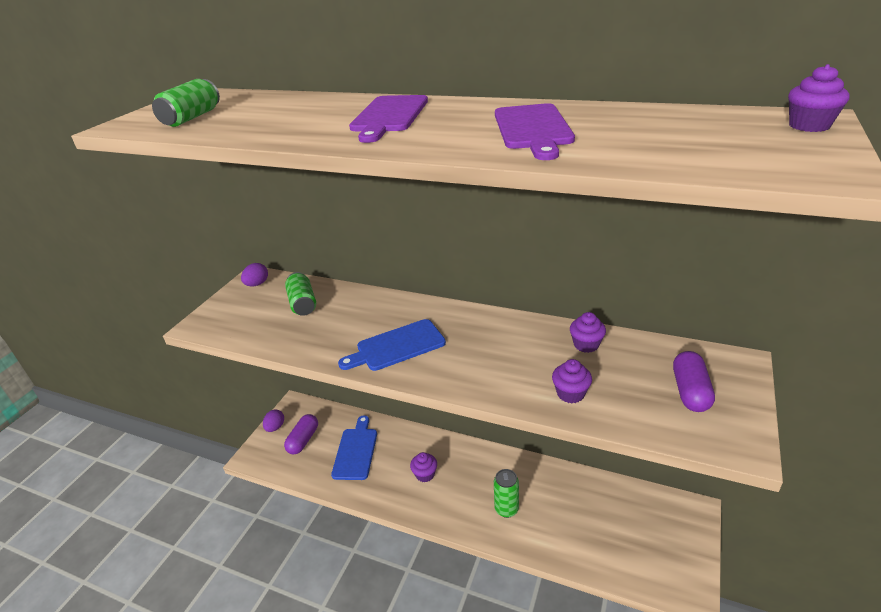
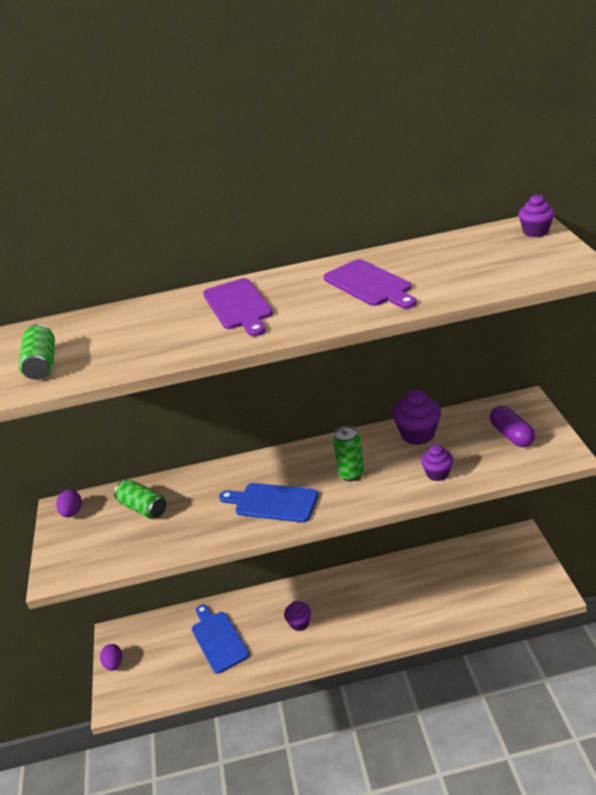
camera: 30 degrees left, 0 degrees up
purple capsule [284,414,318,454] -> none
blue cutting board [338,319,446,371] -> blue cutting board turned 75 degrees clockwise [219,483,319,523]
green can [494,469,519,518] -> green can moved to [333,426,364,481]
purple cupcake [570,312,606,353] -> purple cupcake [392,389,441,445], size x1.59

